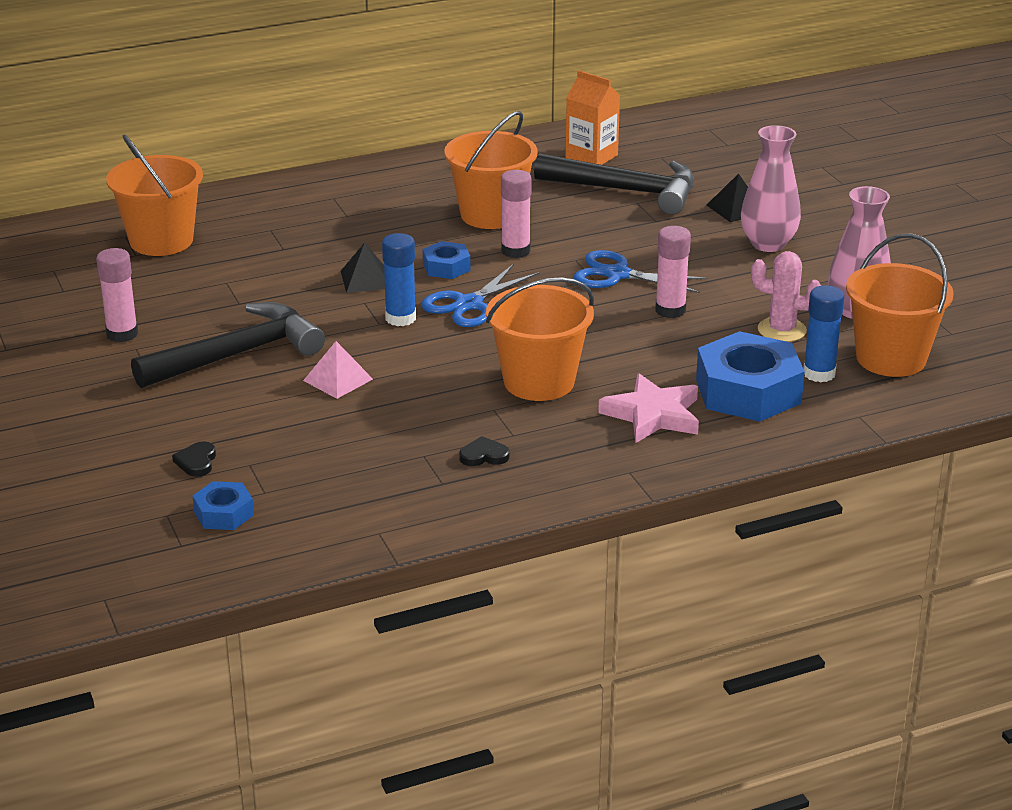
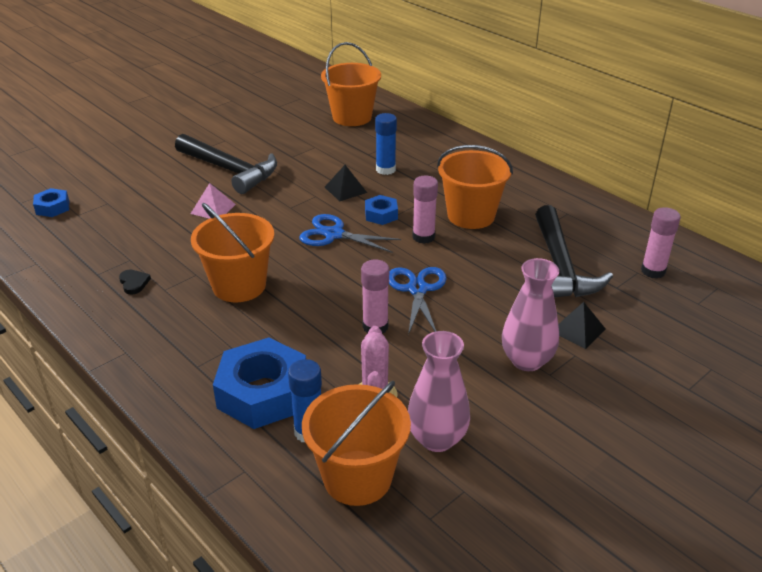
camera: 70 degrees right, 5 degrees up
pink glue stick [96,248,138,342] -> pink glue stick moved to [641,207,681,279]
black heart [172,441,216,477] -> none
blue glue stick [382,233,416,326] -> blue glue stick moved to [375,113,397,175]
orange carton [566,70,620,165] -> none
pink star [598,373,699,444] -> none

